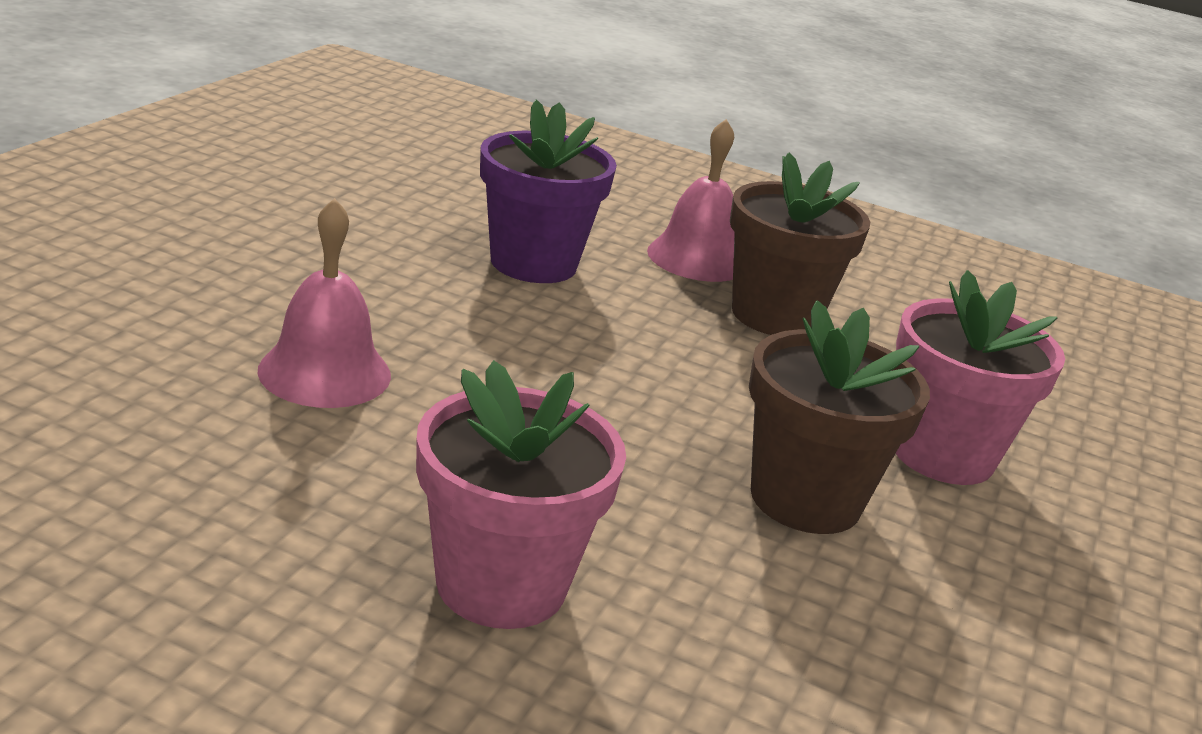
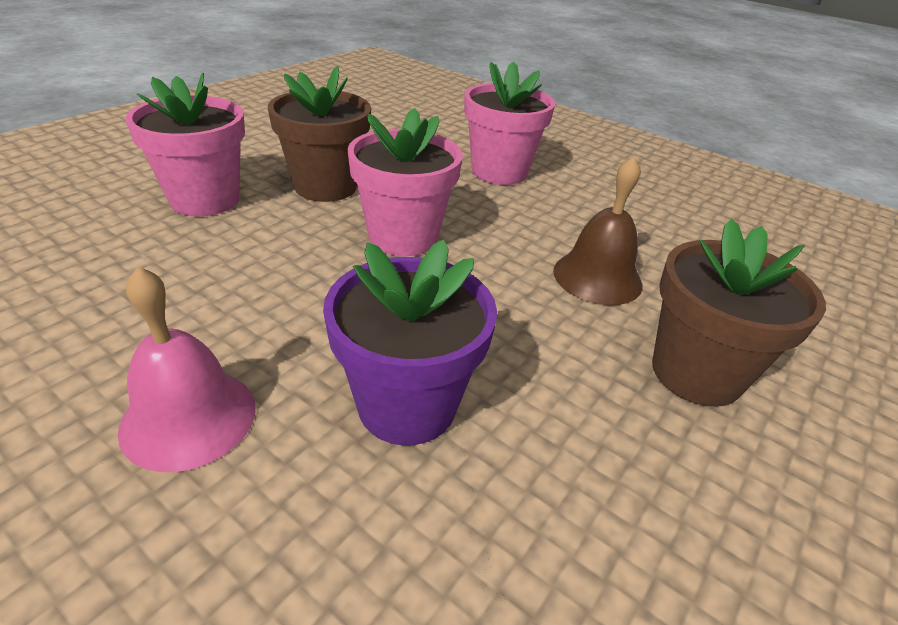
camera: 165 degrees left, 10 degrees up
pink bell [258,198,391,408] -> brown bell [553,156,643,305]
brown flower pot [730,153,870,335] -> brown flower pot moved to [652,219,826,407]
none -> pink flower pot [347,108,463,256]

